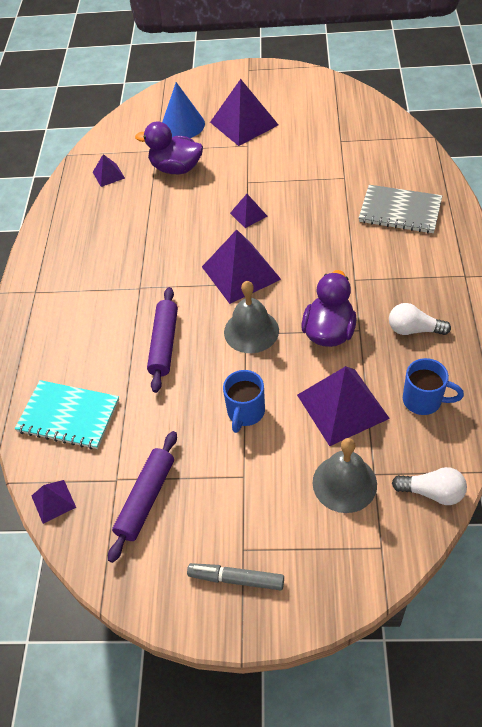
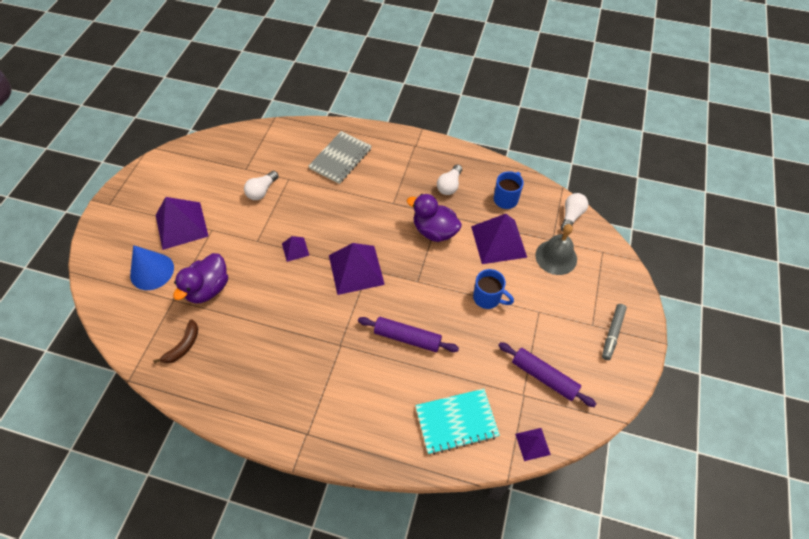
camera: 80 degrees left, 5 degrees up
turquoise notebook [15,380,119,449] -> turquoise notebook turned 45 degrees clockwise [415,389,500,455]
purple pyramid [93,154,125,187] -> brown banana [153,319,198,363]
grey bell [224,281,279,353] -> none
none -> white light bulb [244,171,279,200]

